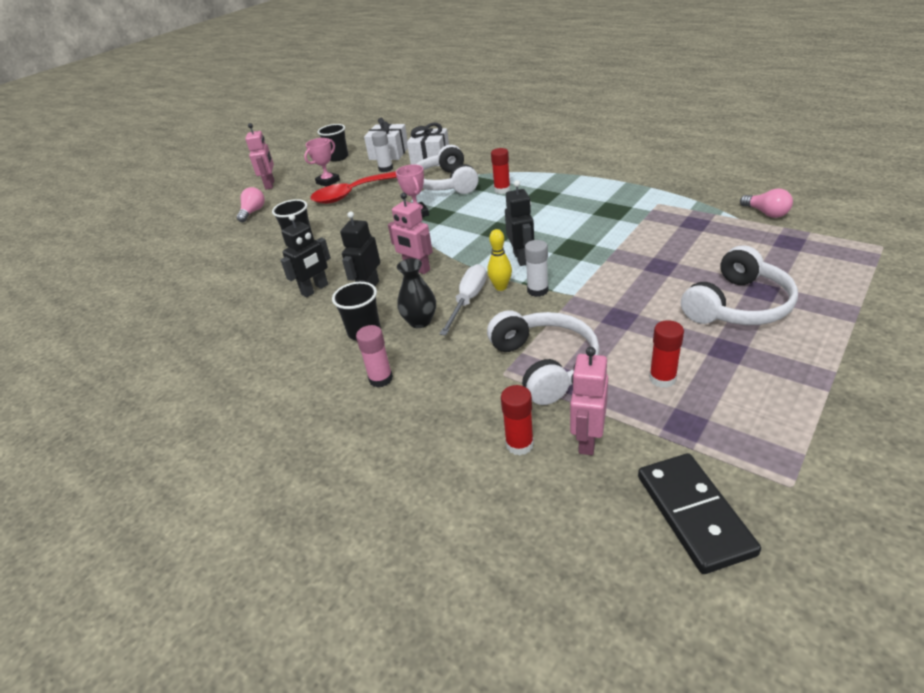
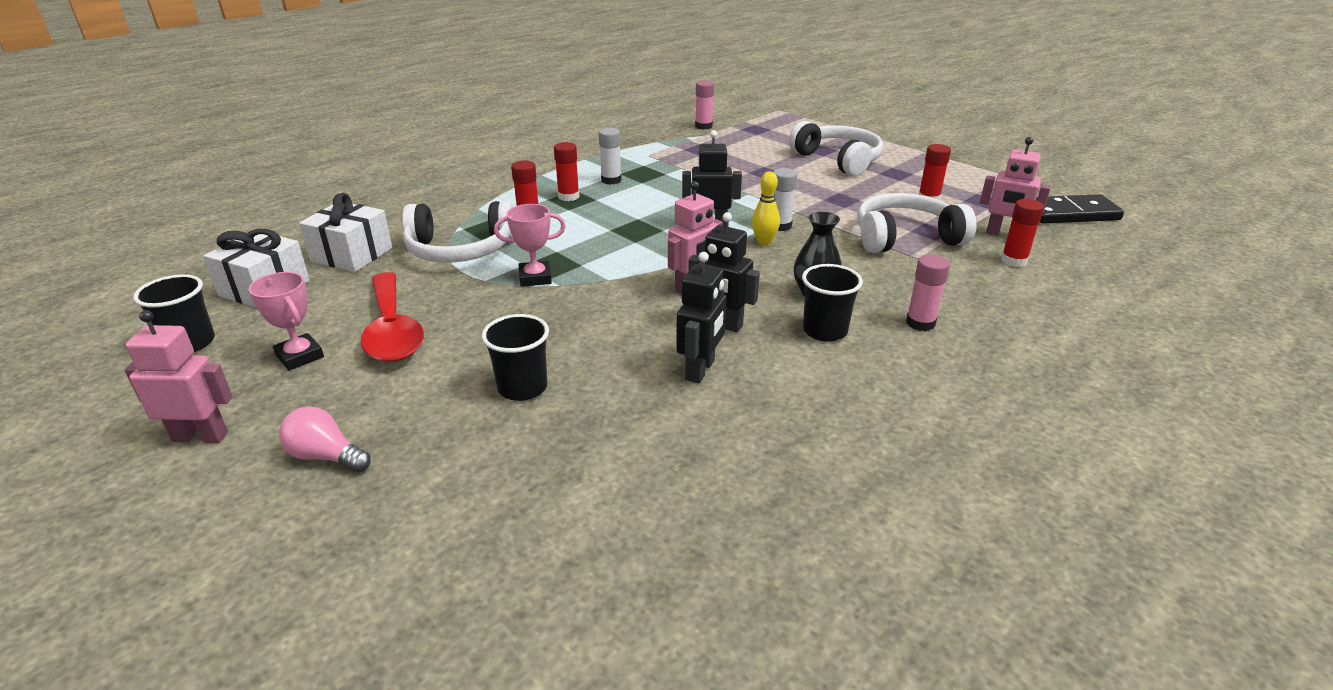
camera: 85 degrees left, 5 degrees down
black robot [280,214,331,297] -> black robot turned 60 degrees clockwise [676,252,727,383]
white glue stick [372,131,393,172] -> white glue stick moved to [599,128,622,185]
white screwdriver [440,264,487,335] -> none
pink light bulb [740,188,793,218] -> pink glue stick [695,80,714,129]
none -> red glue stick [554,142,580,201]

